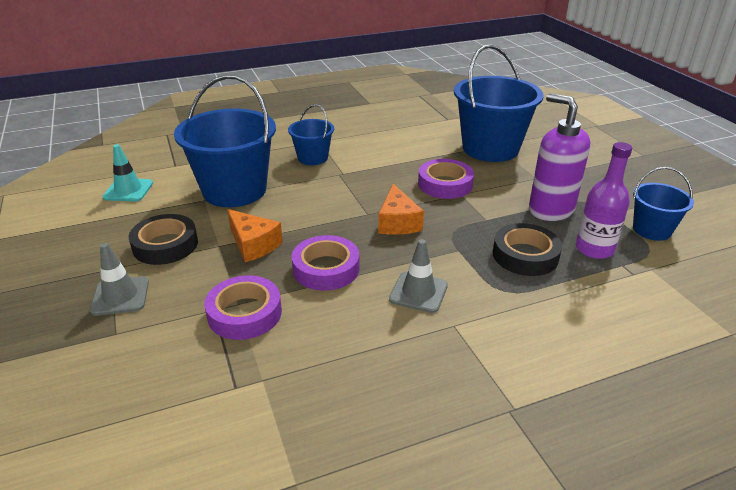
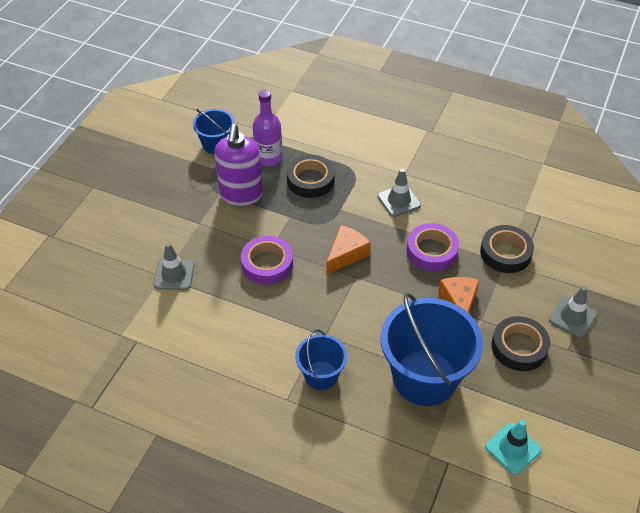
camera: 135 degrees left, 15 degrees up
purple tape [205,275,282,340] -> black tape [480,225,534,273]
blue bucket [454,44,544,162] -> grey traffic cone [153,243,195,290]

